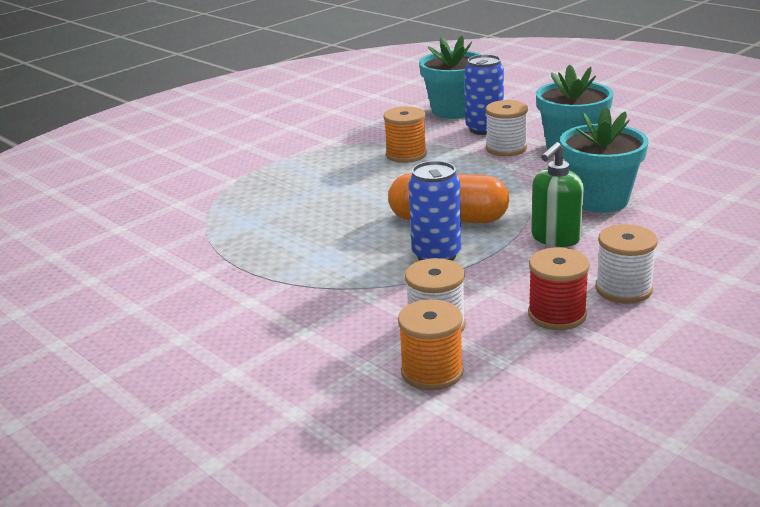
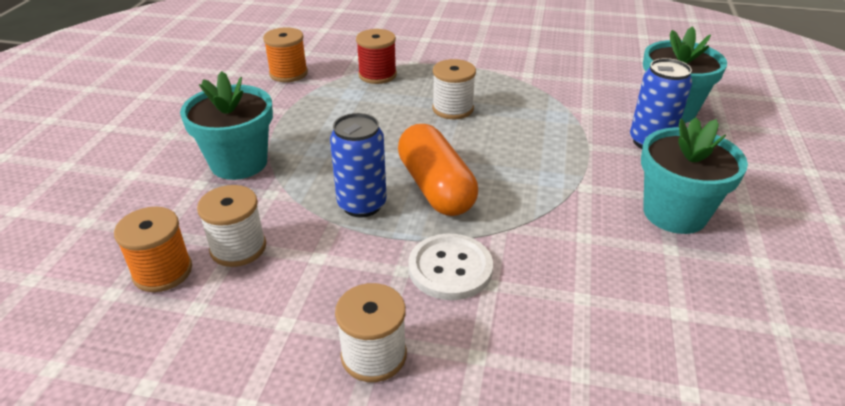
camera: 55 degrees right, 10 degrees up
orange spool [383,106,427,163] -> orange spool moved to [263,27,308,82]
white spool [486,100,528,156] -> white spool moved to [432,59,476,119]
red spool [528,248,590,330] -> red spool moved to [356,29,397,84]
green soap dispenser [531,142,584,247] -> white button [408,234,493,300]
turquoise flower pot [560,106,649,213] -> turquoise flower pot moved to [180,71,273,180]

